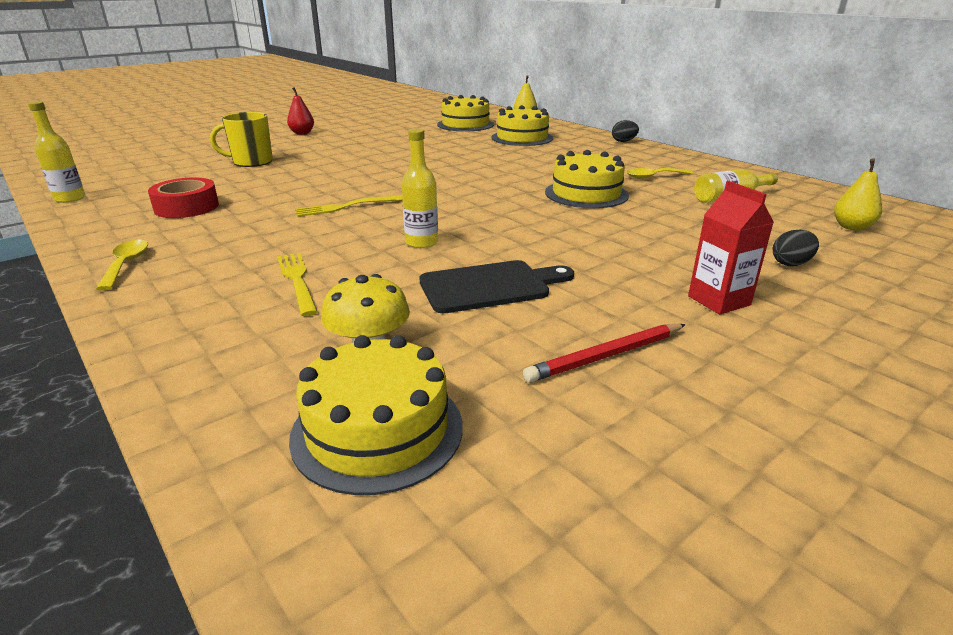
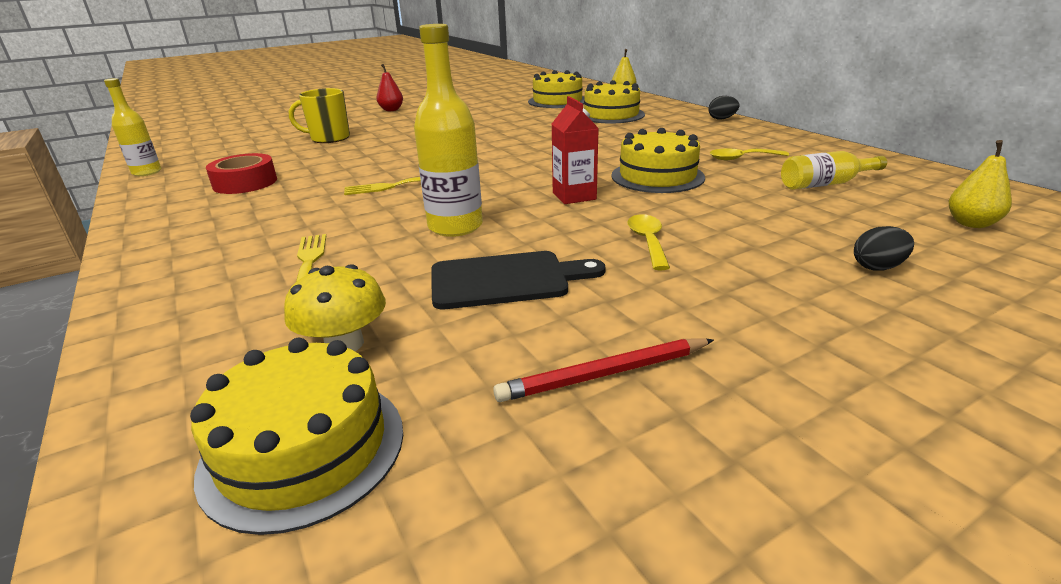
camera: 10 degrees right, 0 degrees up
yellow spoon [96,240,148,291] -> yellow spoon moved to [628,214,670,270]
yellow bottle [402,129,438,248] -> yellow bottle [414,24,483,237], size x1.55
red carton [688,181,774,315] -> red carton moved to [552,96,599,204]

